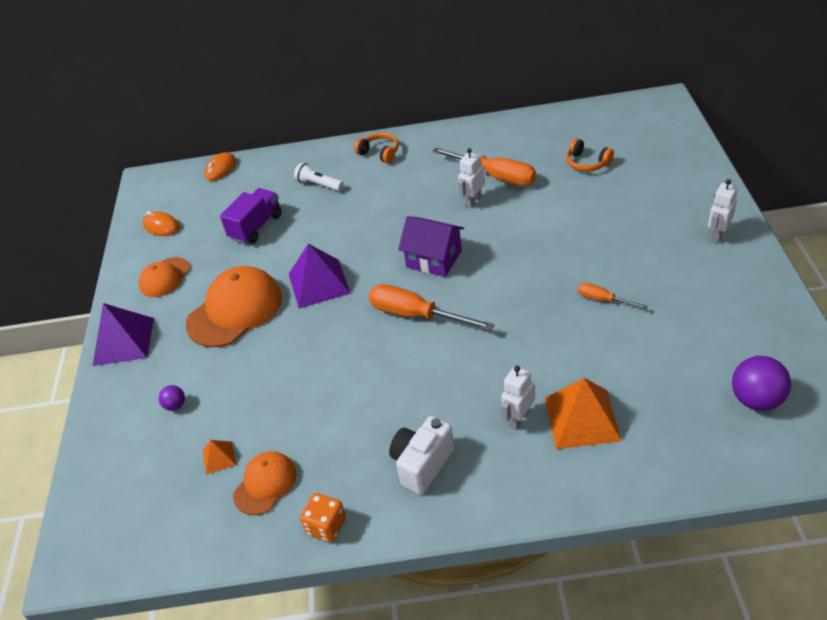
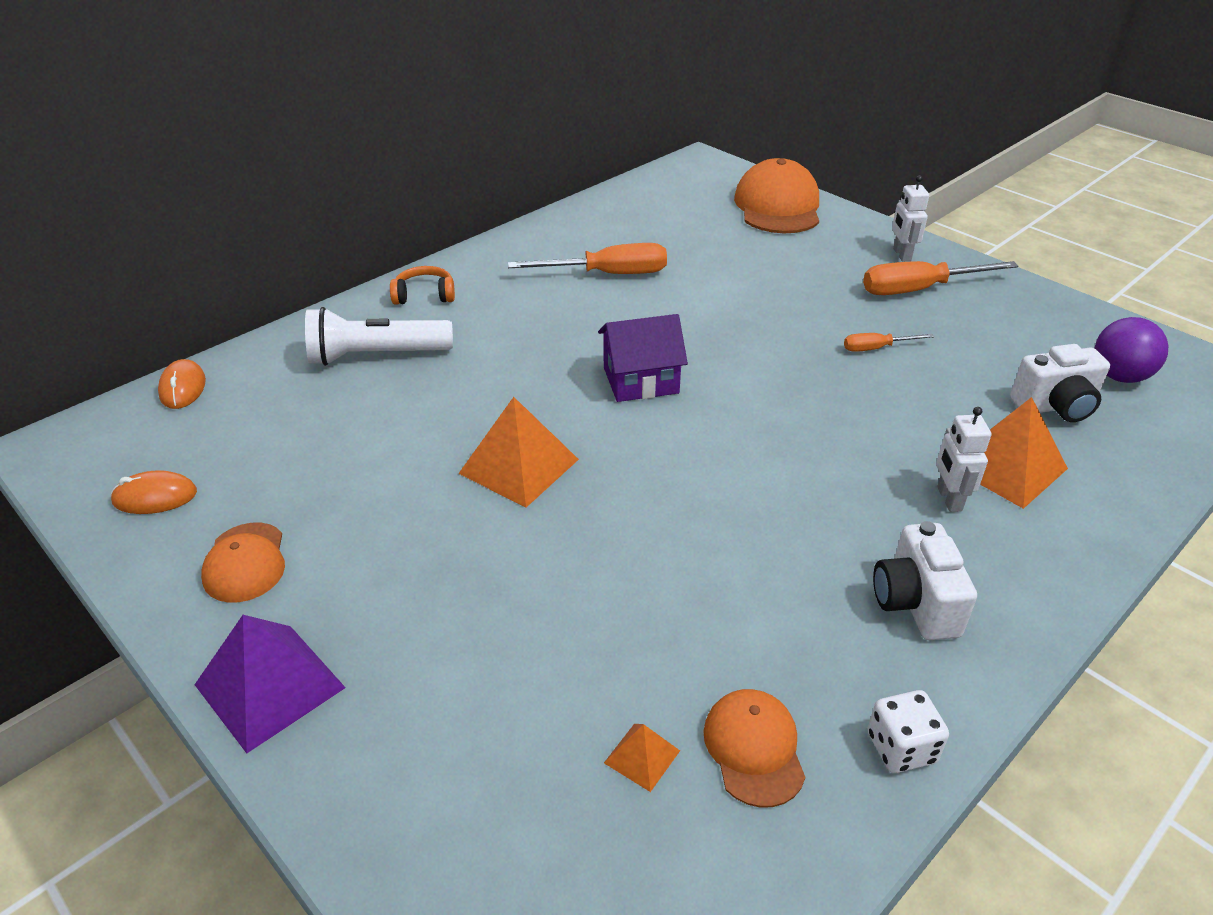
camera: 45 degrees left, 5 degrees down
purple ball [159,385,185,411] -> none
orange cap [186,266,282,347] -> orange cap moved to [734,158,819,233]
purple truck [220,188,282,244] -> none
purple pyramid [289,244,350,308] -> orange pyramid [458,397,579,507]
white flashlight [294,163,344,191] -> white flashlight [305,307,453,366], size x1.75
orange dice [300,493,346,543] -> white dice [868,690,949,773]
orange screwdriver [369,284,495,331] -> orange screwdriver moved to [863,261,1019,295]
white robot [458,148,485,208] -> none
orange headphones [566,138,614,172] -> none
none -> white camera [1010,344,1110,422]

